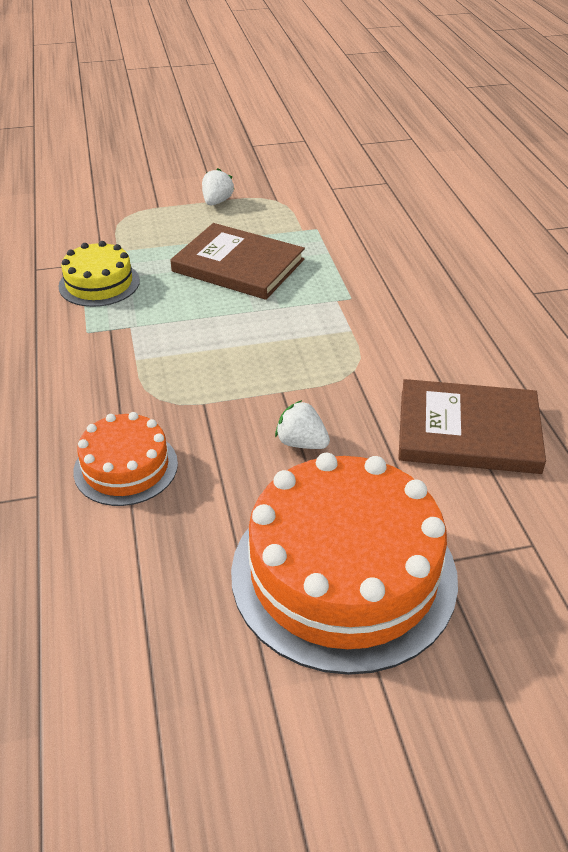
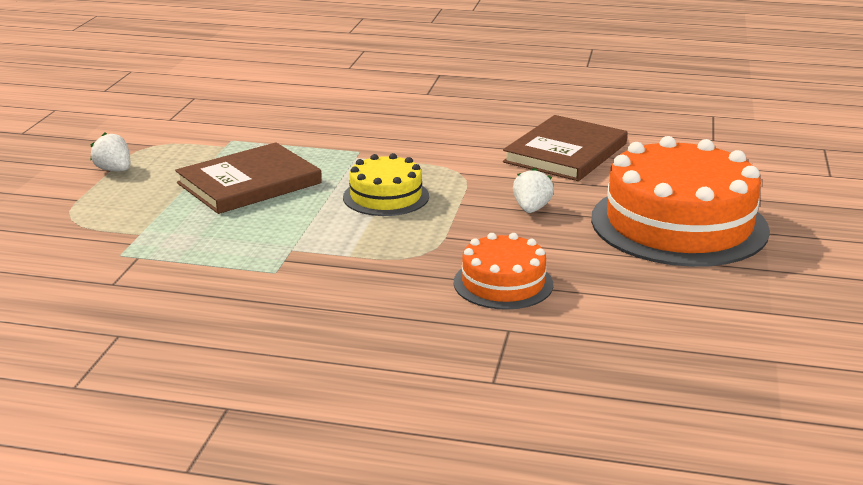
camera: 65 degrees left, 15 degrees down
yellow cake [58,241,140,307] -> yellow cake moved to [343,153,429,216]
white strawberry [275,400,330,449] -> white strawberry turned 135 degrees clockwise [513,168,554,213]

